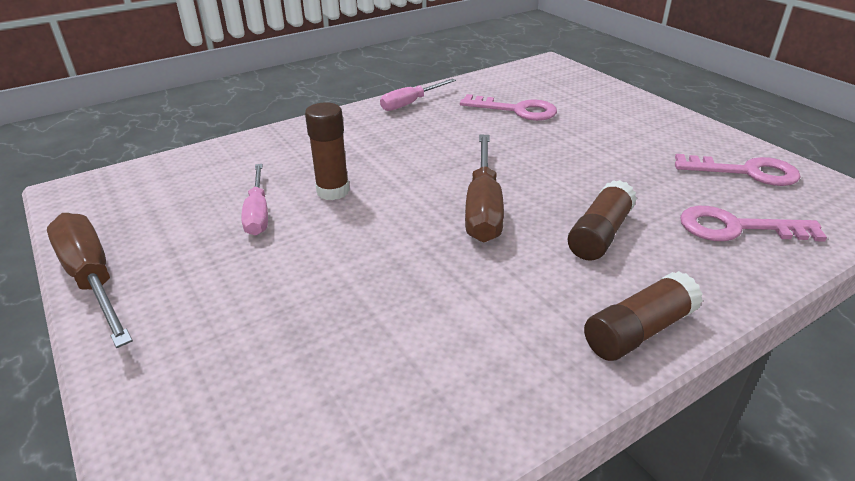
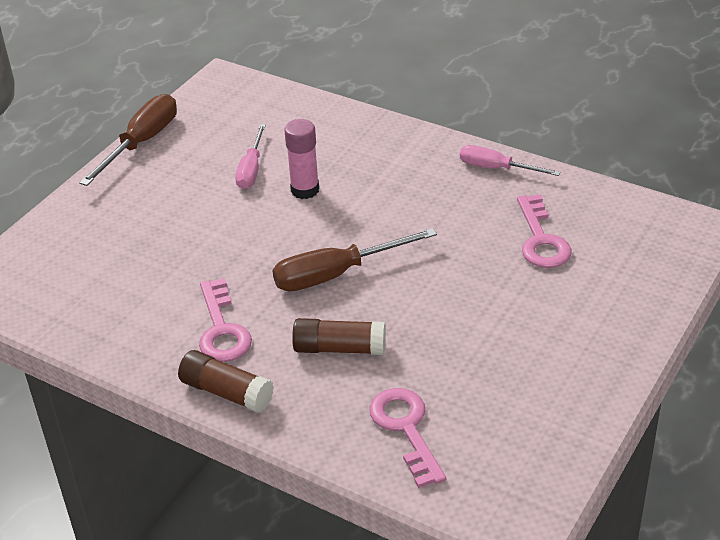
camera: 65 degrees right, 5 degrees up
pink screwdriver [241,164,268,236] -> pink screwdriver turned 45 degrees counterclockwise [235,124,266,189]
brown glue stick [305,102,350,200] -> pink glue stick [284,119,319,199]
pink key [675,154,801,186] -> pink key moved to [199,278,252,362]

